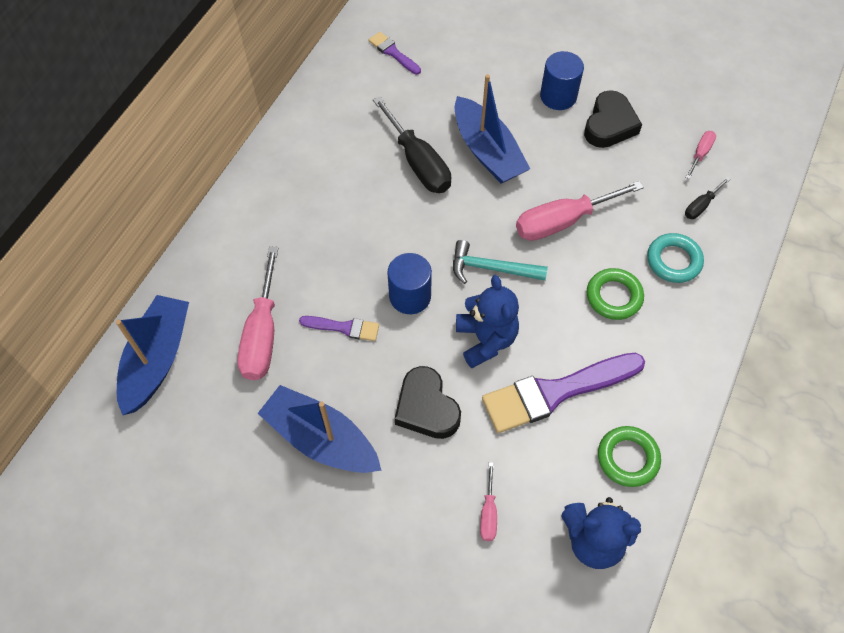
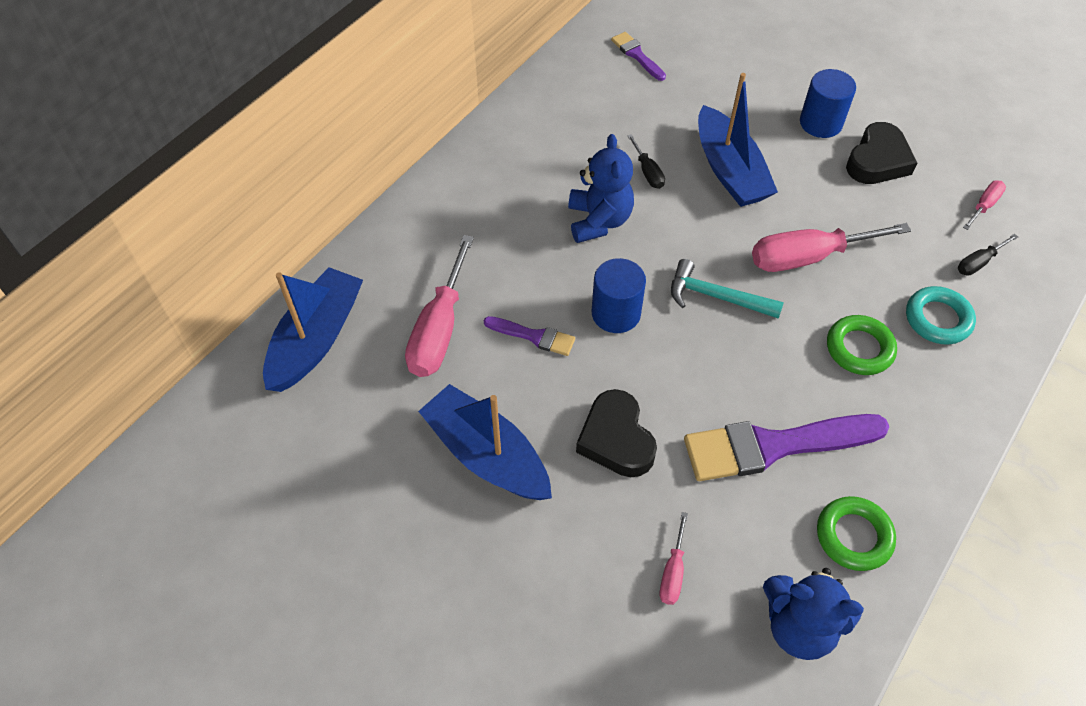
camera: 10 degrees right, 5 degrees down
black screwdriver [373,96,451,193] -> black screwdriver [627,134,665,189], size x0.49
blue teddy bear [456,275,519,368] -> blue teddy bear moved to [568,134,634,243]

